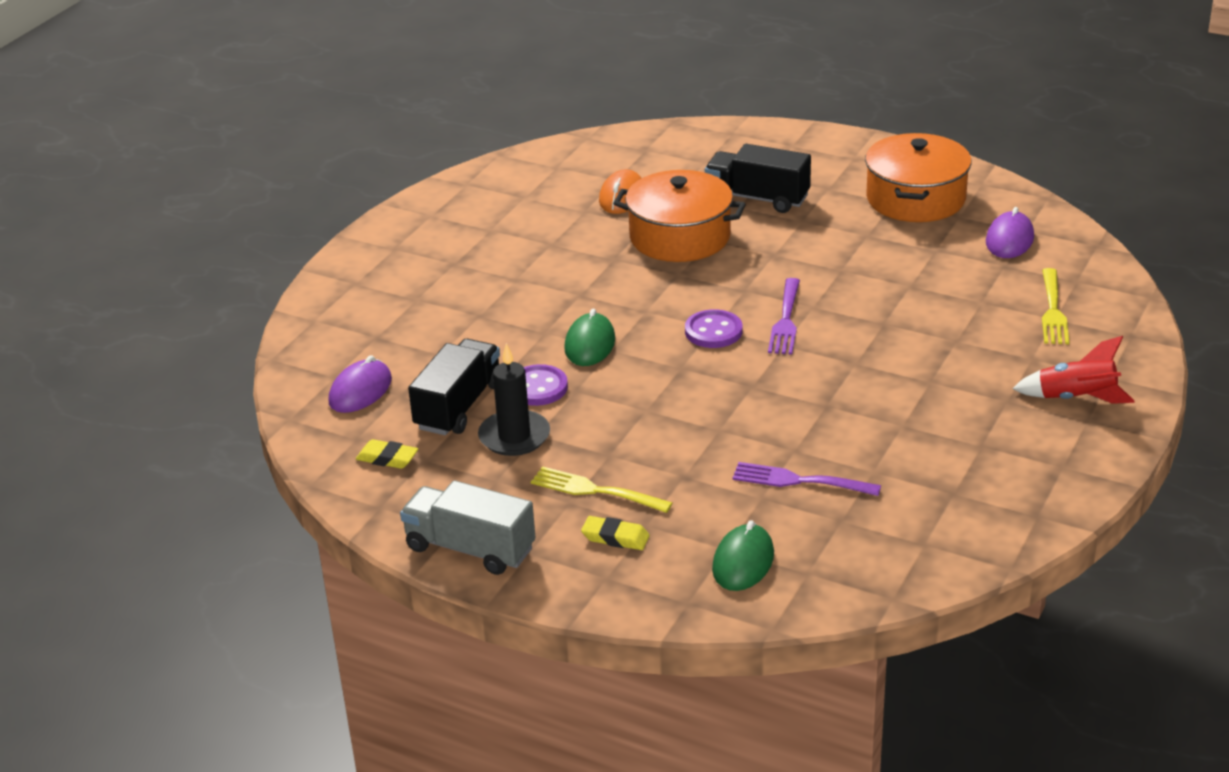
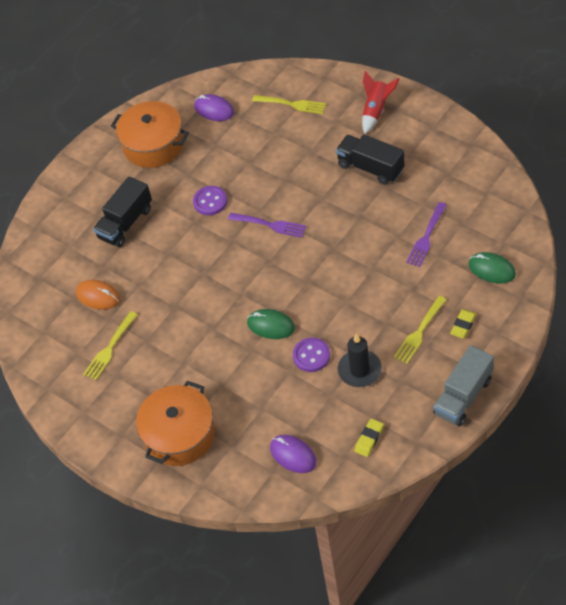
camera: 75 degrees left, 20 degrees up
black truck [408,339,500,435] -> black truck moved to [336,135,404,185]
orange pot [613,170,746,262] -> orange pot moved to [136,381,215,466]
purple button [685,309,742,348] -> purple button moved to [193,186,227,216]
none -> yellow fork [83,311,138,380]

